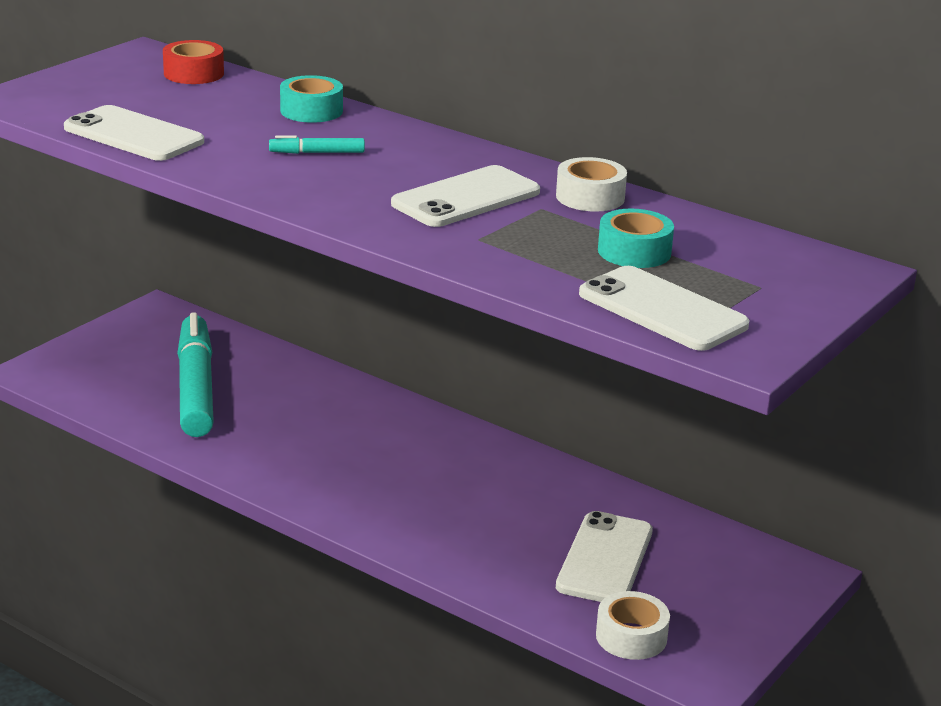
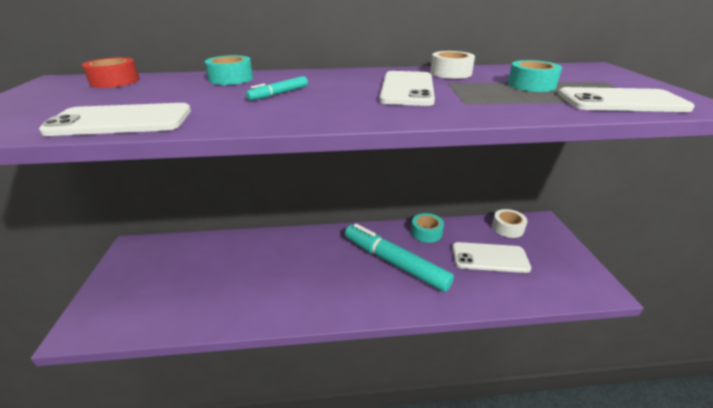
camera: 40 degrees left, 5 degrees up
turquoise marker [177,312,214,437] -> turquoise marker moved to [345,224,454,292]
white phone [556,511,653,602] -> white phone turned 60 degrees counterclockwise [452,242,531,273]
white tape [596,591,670,660] -> white tape moved to [492,209,527,238]
none -> turquoise tape [411,213,444,243]

